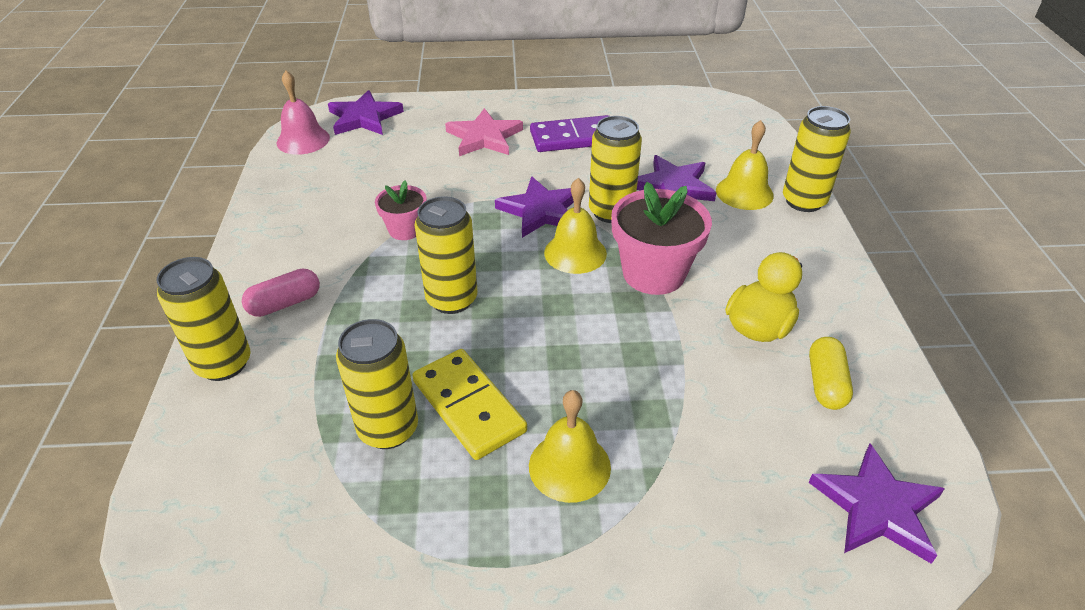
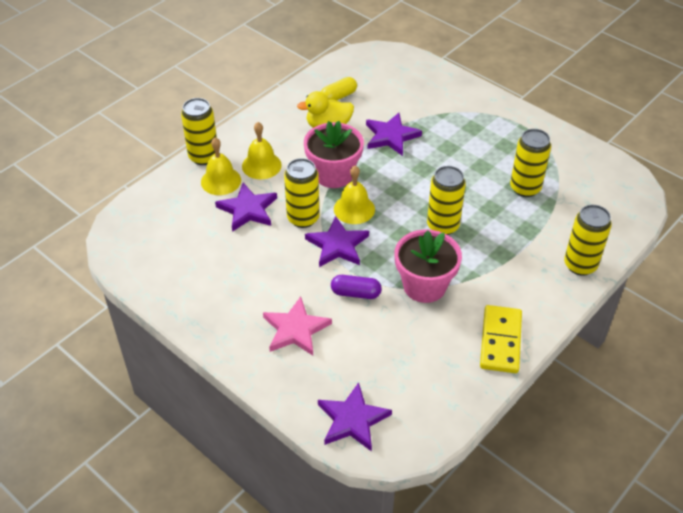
camera: 135 degrees left, 5 degrees up
pink capsule [242,268,320,317] -> none
pink bell [277,71,330,155] -> none
pink flower pot [375,181,427,240] -> pink flower pot [395,229,462,303], size x1.77
yellow domino [412,349,527,460] -> yellow domino moved to [480,305,522,373]
yellow bell [529,390,611,503] -> yellow bell moved to [242,122,282,179]
purple domino [530,115,609,152] -> none
purple star [808,444,945,564] -> purple star moved to [366,113,422,156]
none -> purple capsule [331,275,382,299]

